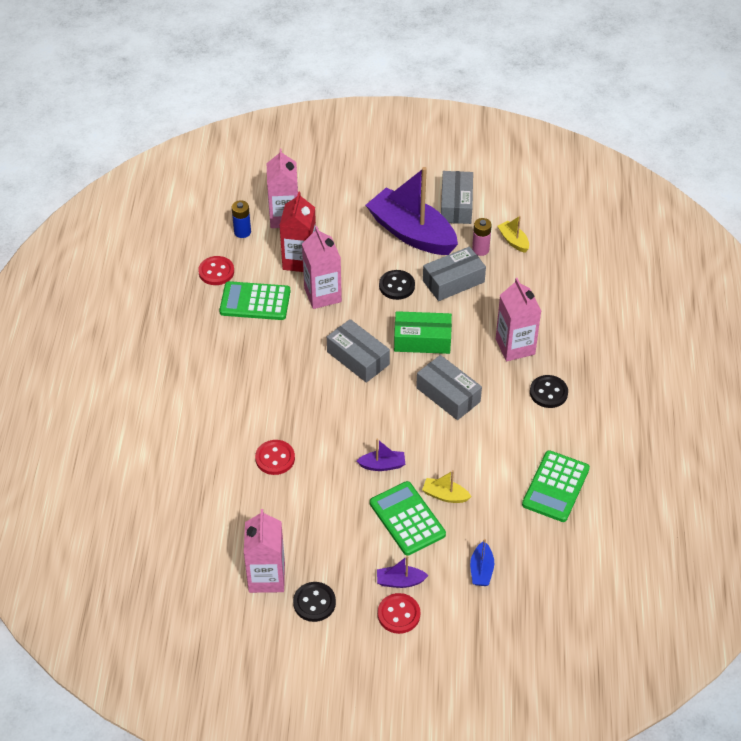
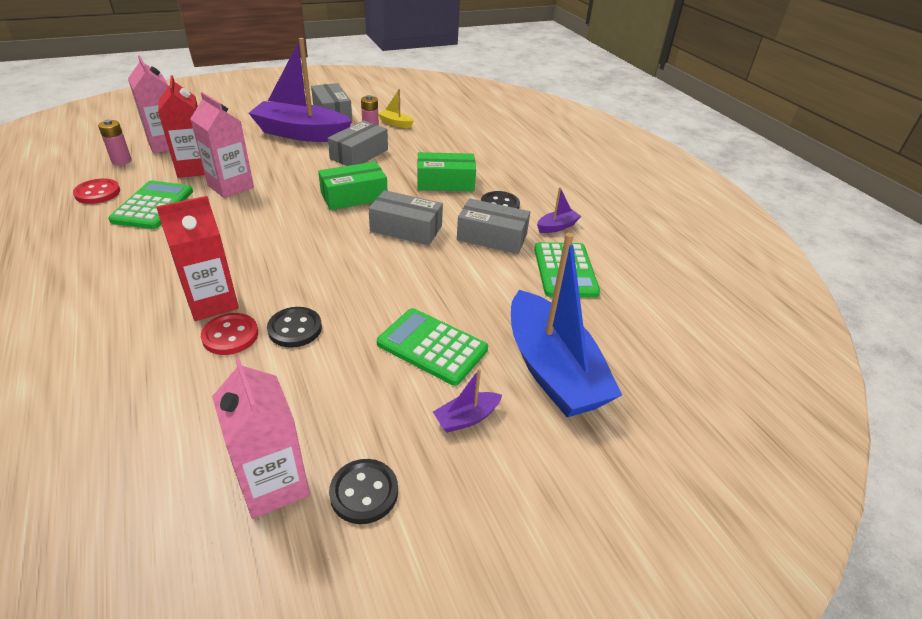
camera: 30 degrees left, 10 degrees down
green calculator [219,281,290,320] -> green calculator turned 120 degrees clockwise [108,181,193,229]
blue battery [232,200,251,238] -> pink battery [98,119,132,165]
grey box [327,319,390,383] -> grey box moved to [457,198,530,254]
purple boat [357,439,405,471] -> purple boat moved to [537,187,581,233]
red button [378,593,420,634] -> none
black button [379,270,415,300] -> black button moved to [267,307,322,348]
yellow boat [422,470,471,503] -> none
blue boat [470,539,494,586] -> blue boat [511,233,622,417], size x2.44
pink carton [496,278,541,361] -> green box [417,152,476,191]
none -> red carton [156,196,239,321]

